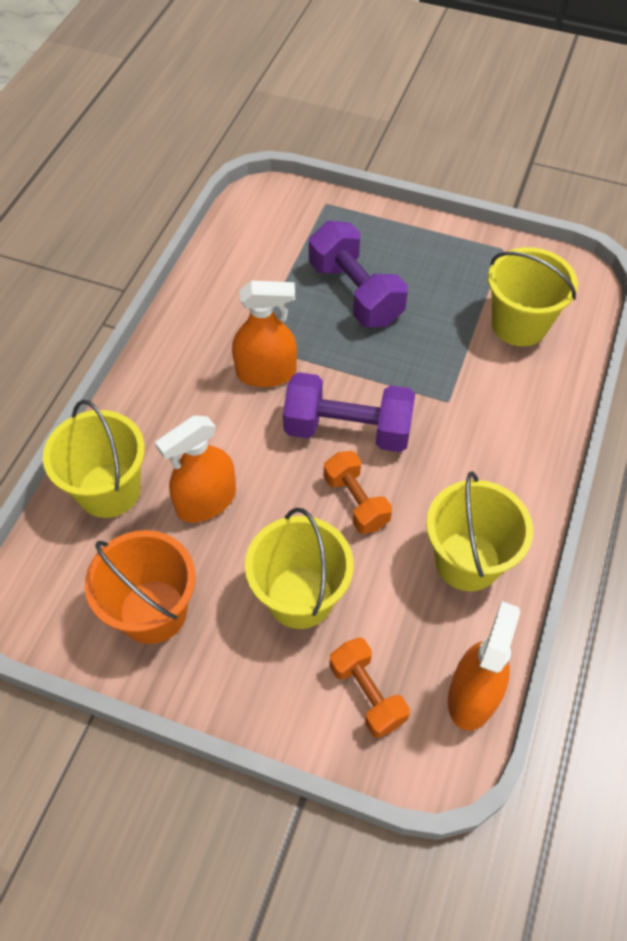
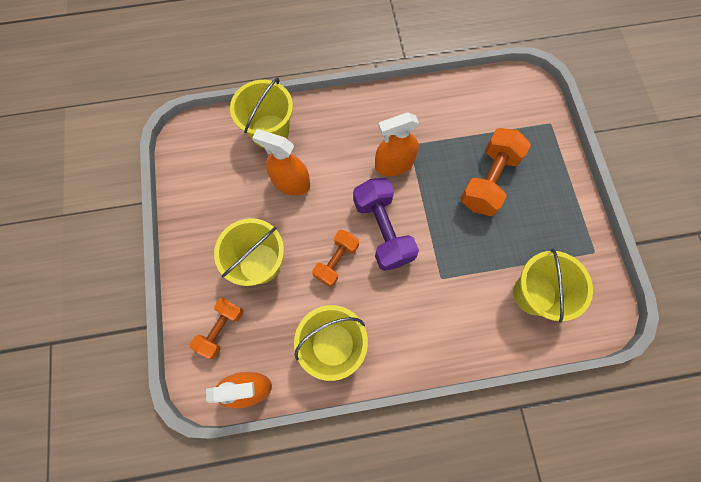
camera: 60 degrees right, 15 degrees up
orange bucket [85,530,196,644] -> none
orange spray bottle [232,281,297,387] -> orange spray bottle turned 105 degrees clockwise [375,112,419,176]
purple dumbbell [309,221,408,327] -> orange dumbbell [460,128,531,216]

